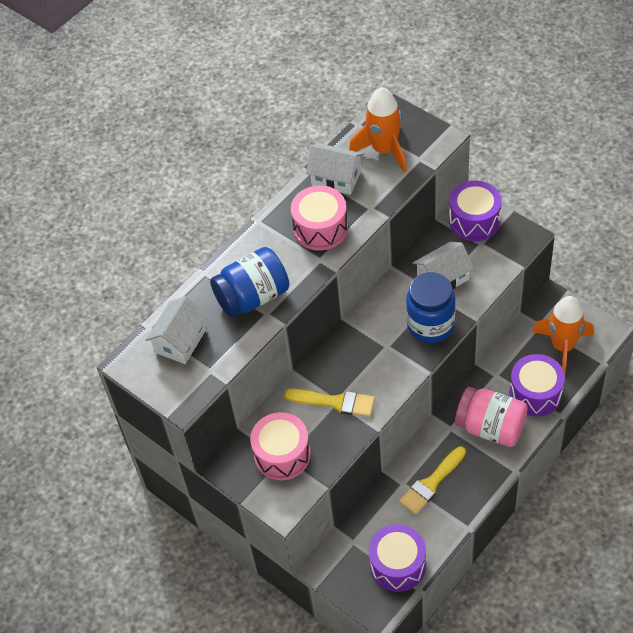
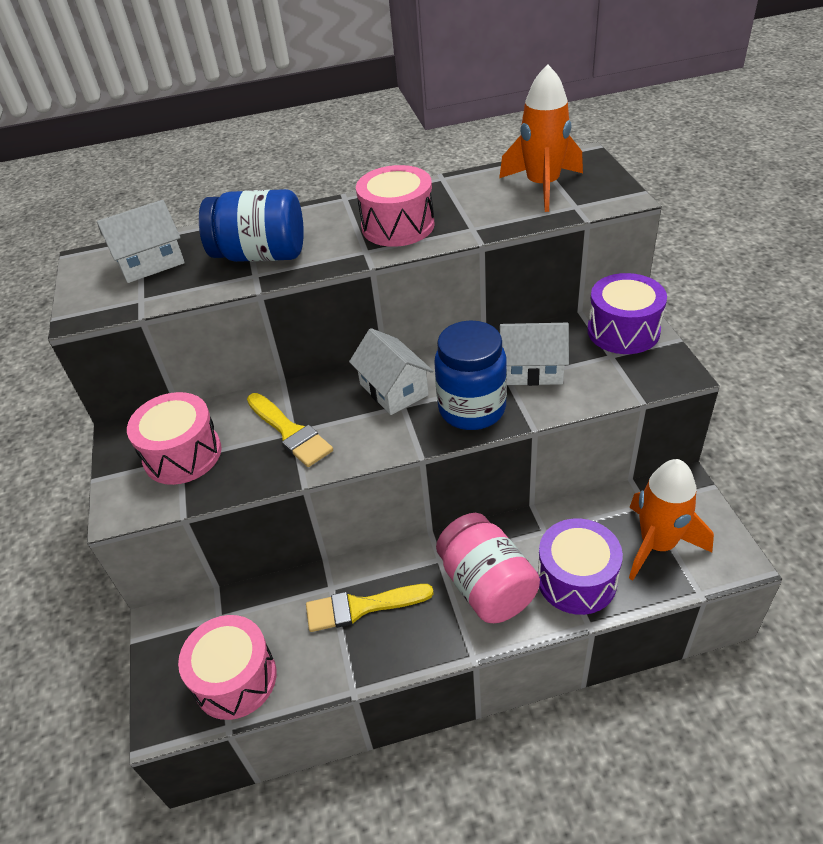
camera: 35 degrees right, 10 degrees down
white house [306,144,364,195] -> white house moved to [349,328,433,415]
purple drum [369,524,426,592] -> pink drum [178,615,277,720]

